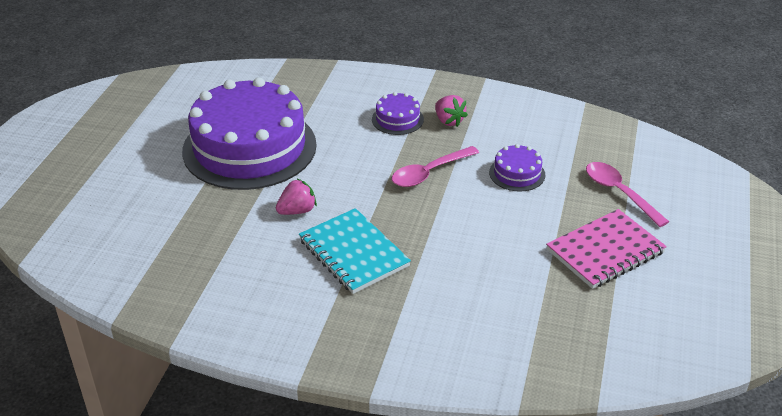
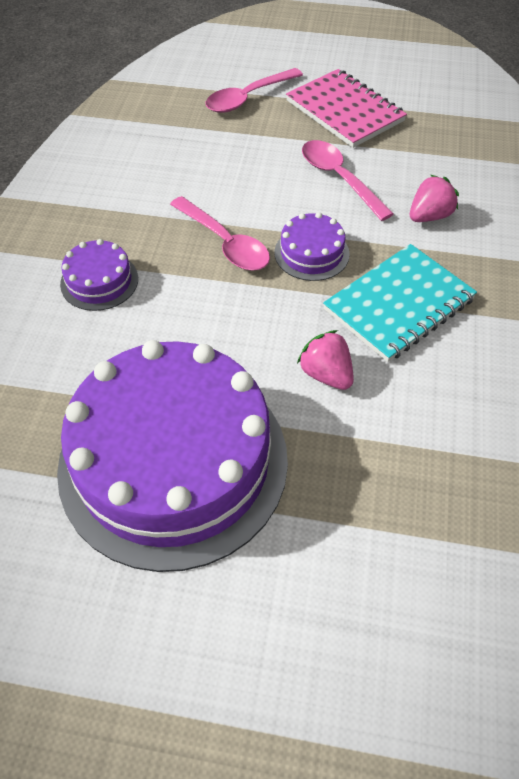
camera: 95 degrees left, 15 degrees up
pink strawberry [435,95,468,127] -> pink strawberry moved to [410,175,459,222]
purple cake [489,144,545,192] -> purple cake moved to [274,212,350,281]
none -> pink spoon [302,140,394,221]

